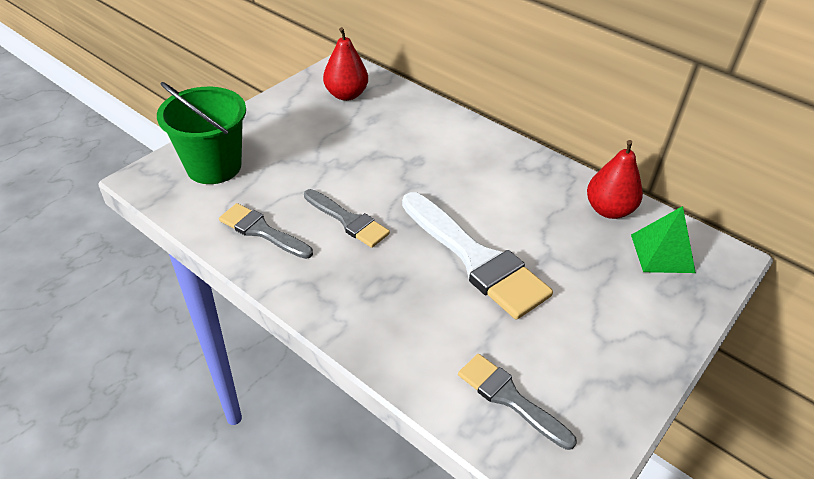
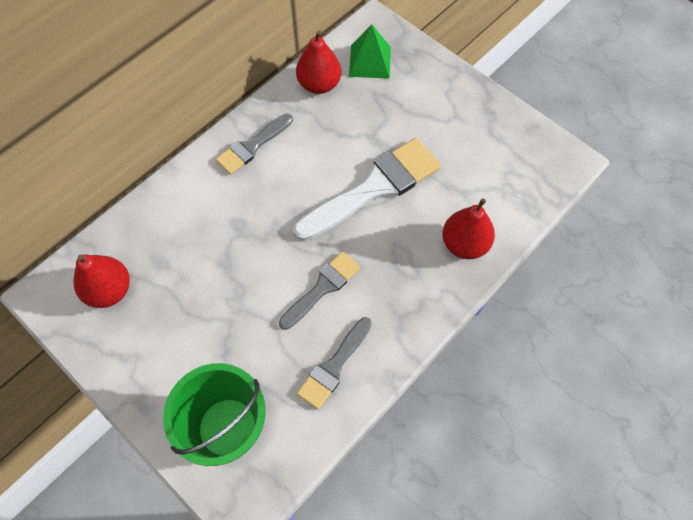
camera: 85 degrees left, 20 degrees up
grey brush [458,354,577,450] -> grey brush moved to [215,114,293,175]
none -> red pear [442,198,495,259]

